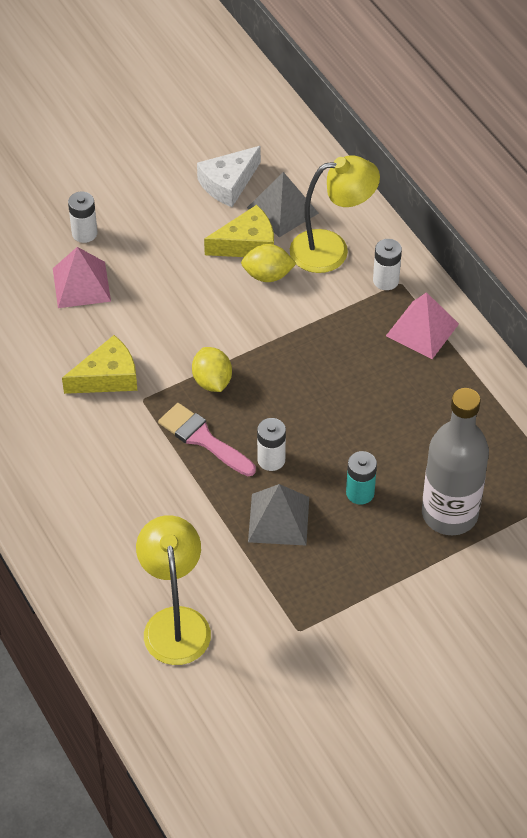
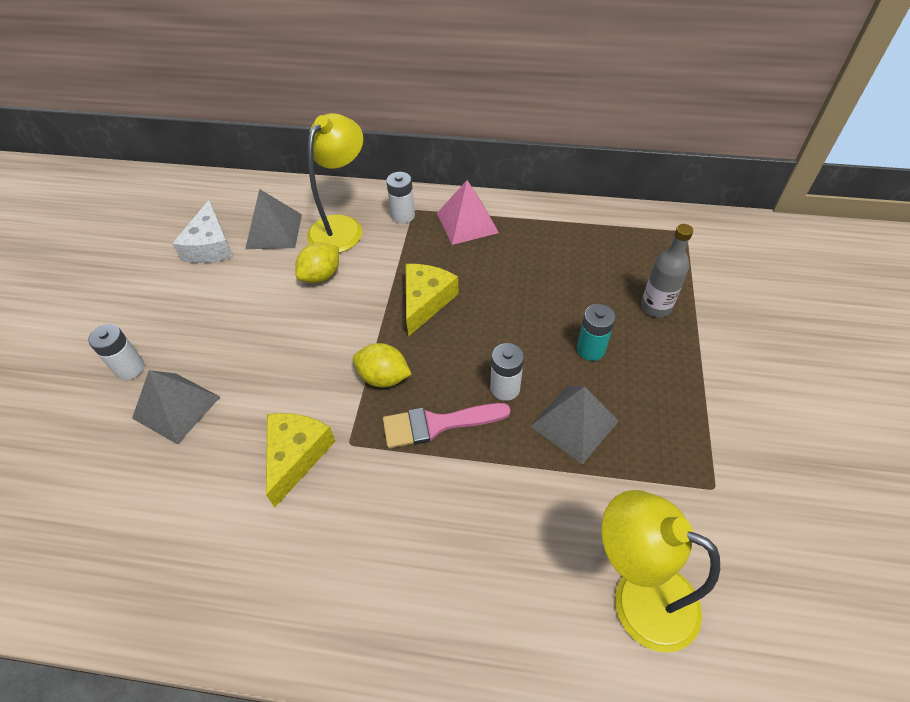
camera: 50 degrees left, 0 degrees up
pink pyramid [53,247,111,308] -> grey pyramid [132,370,220,445]
yellow cheese [204,205,274,257] -> yellow cheese moved to [406,264,459,337]
grey bottle [422,388,489,535] -> grey bottle [641,224,693,317], size x0.57

